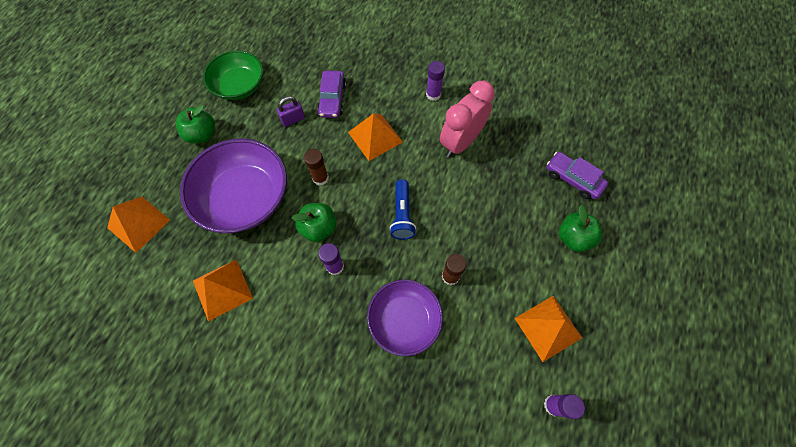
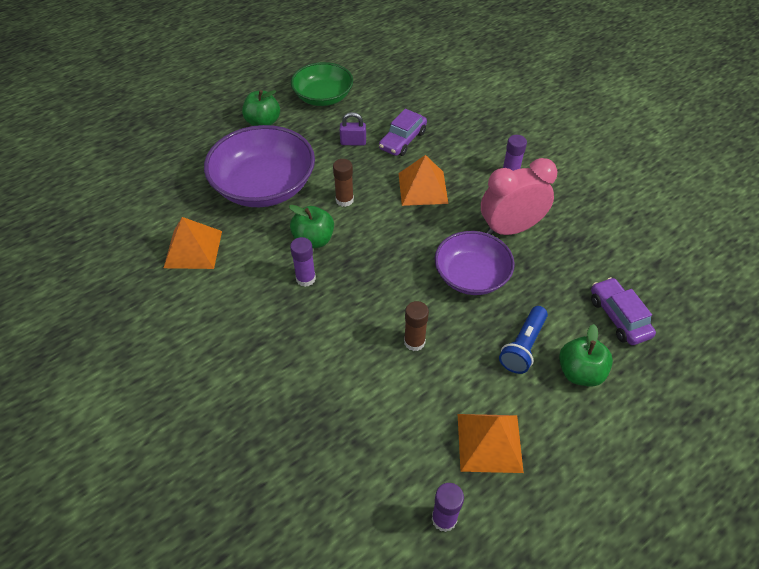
camera: 30 degrees right, 15 degrees down
orange pyramid [107,196,170,253] -> none
purple bowl [367,279,443,356] -> purple bowl moved to [435,231,515,295]
blue flashlight [390,179,416,240] -> blue flashlight moved to [499,306,548,374]

